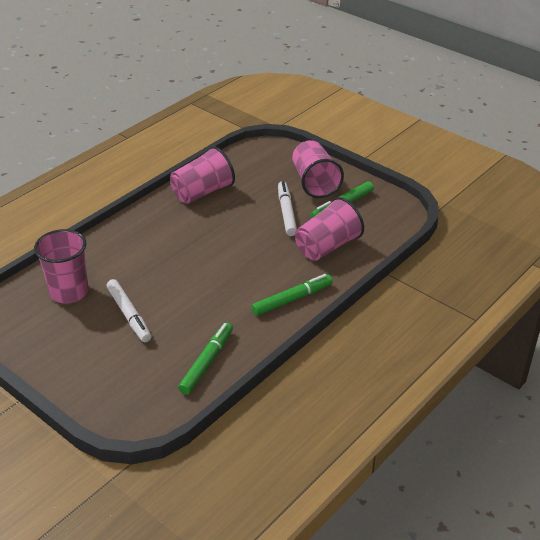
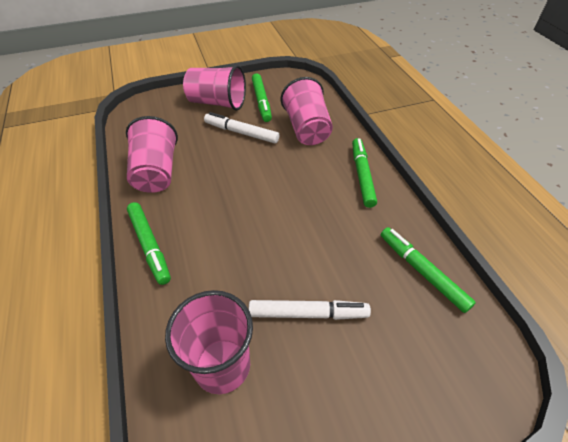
camera: 60 degrees left, 10 degrees up
none -> green marker [127,202,171,285]

